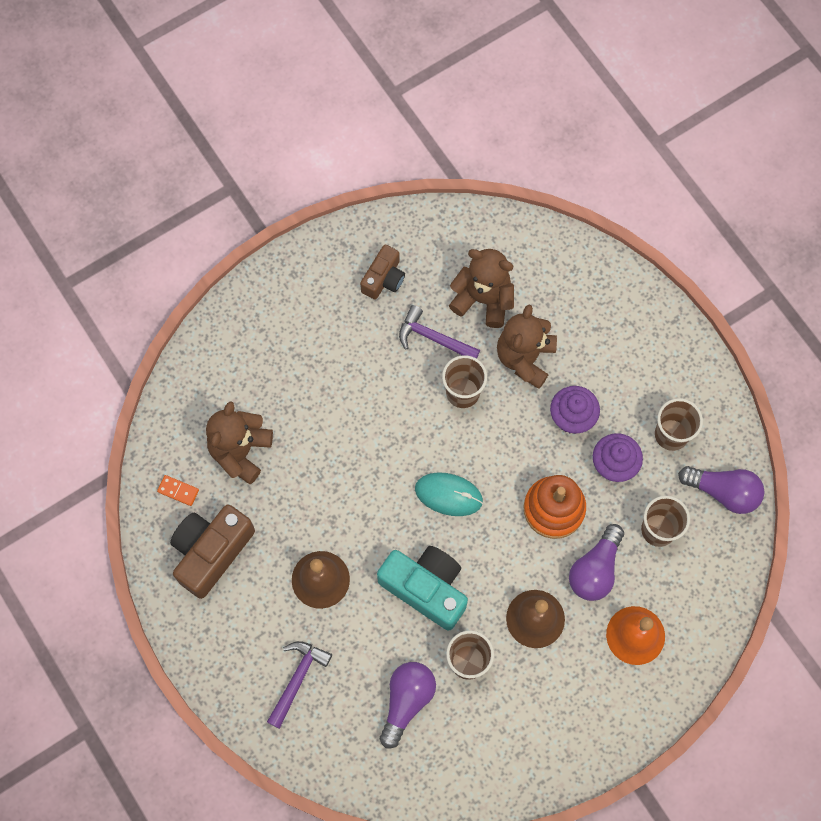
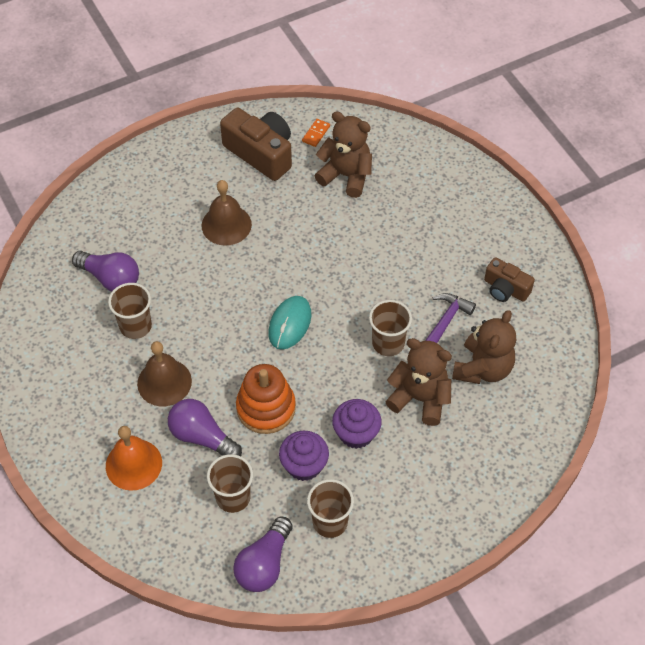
camera: 95 degrees right, 15 degrees down
purple hammer [267,641,332,729] -> none
turquoise camera [377,546,468,631] -> none

